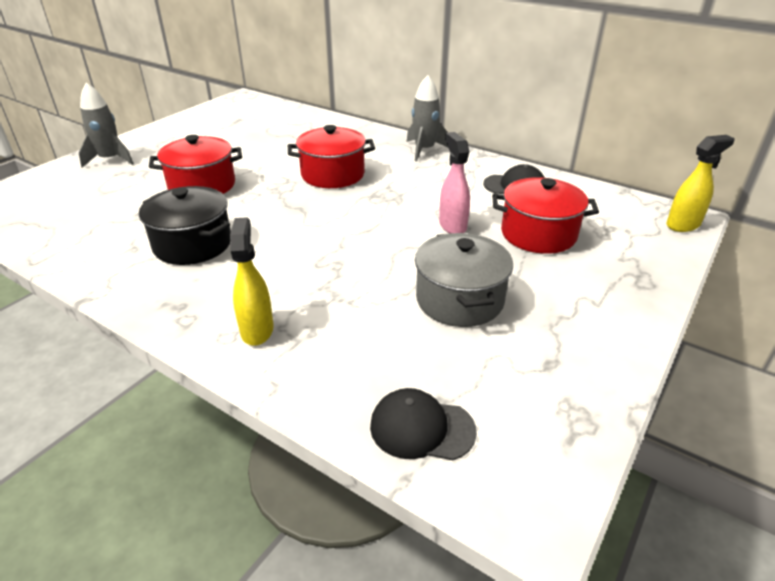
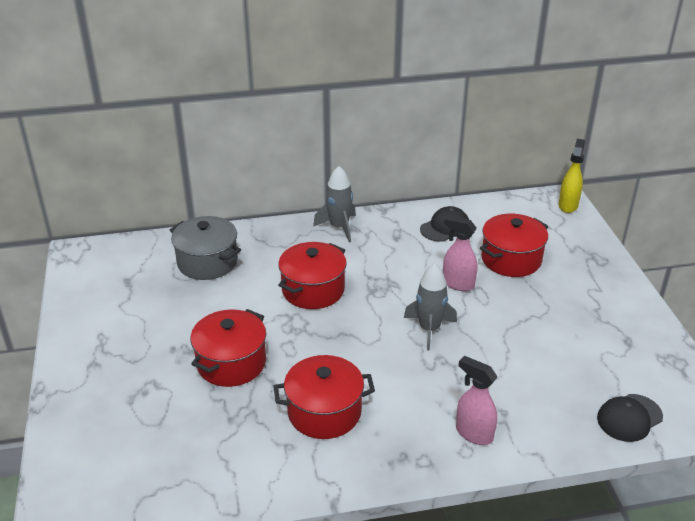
camera: 45 degrees left, 0 degrees up
grey rocket [79,83,134,168] -> grey rocket moved to [404,264,457,351]
black pot [139,186,231,265] -> red pot [274,355,375,439]
yellow spray bottle [230,217,274,346] -> pink spray bottle [456,356,497,445]
grey pot [415,233,513,327] -> grey pot moved to [170,216,241,280]

